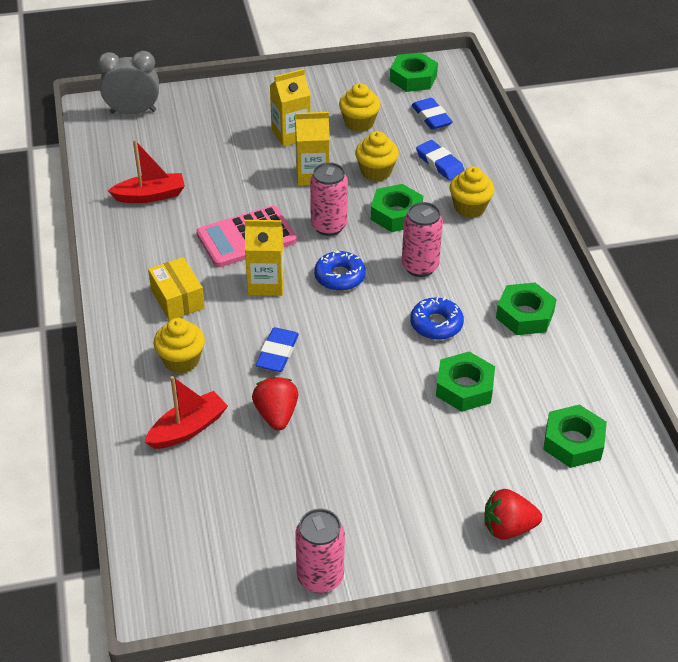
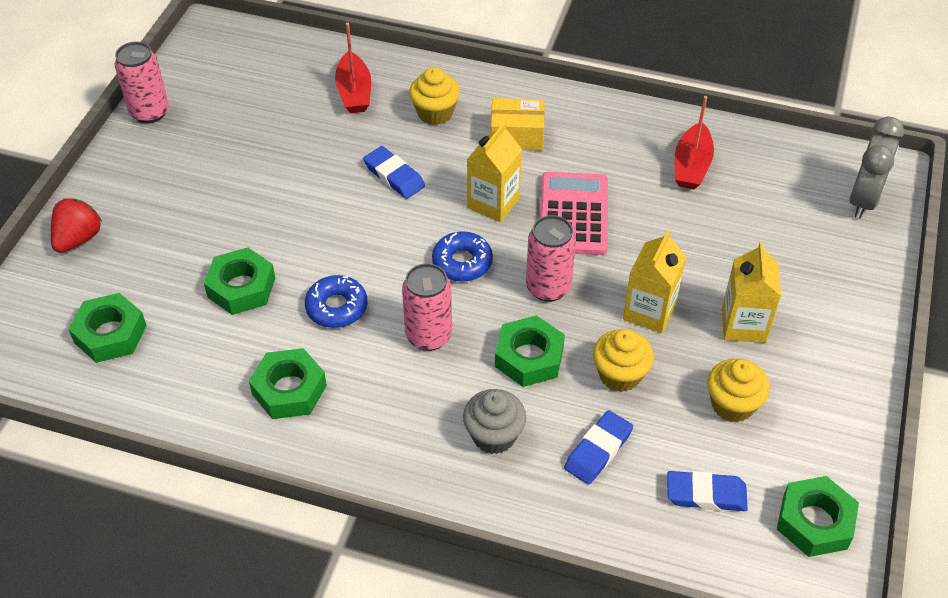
camera: 120 degrees right, 5 degrees up
red strawberry [252,377,298,430] -> none
blue eraser [416,140,465,181] -> blue eraser turned 45 degrees counterclockwise [564,410,633,485]
yellow cupcake [450,167,494,218] -> grey cupcake [463,389,526,454]

